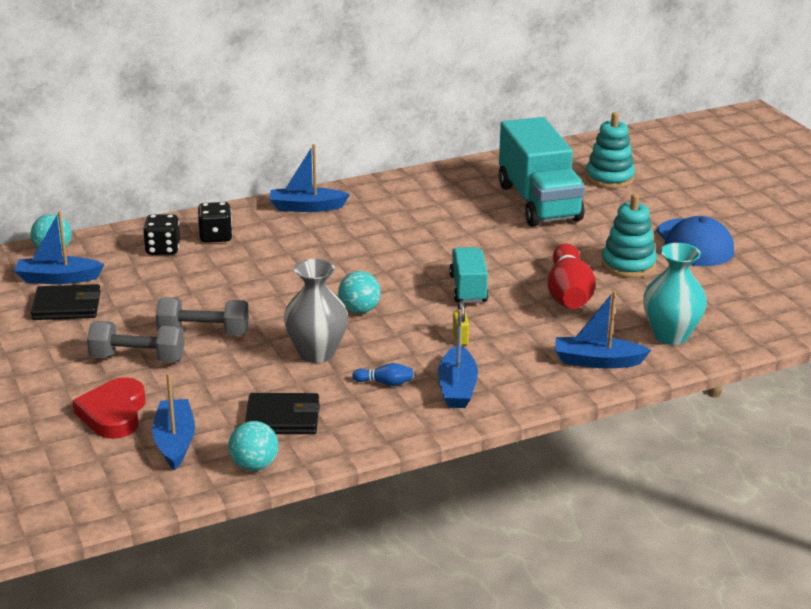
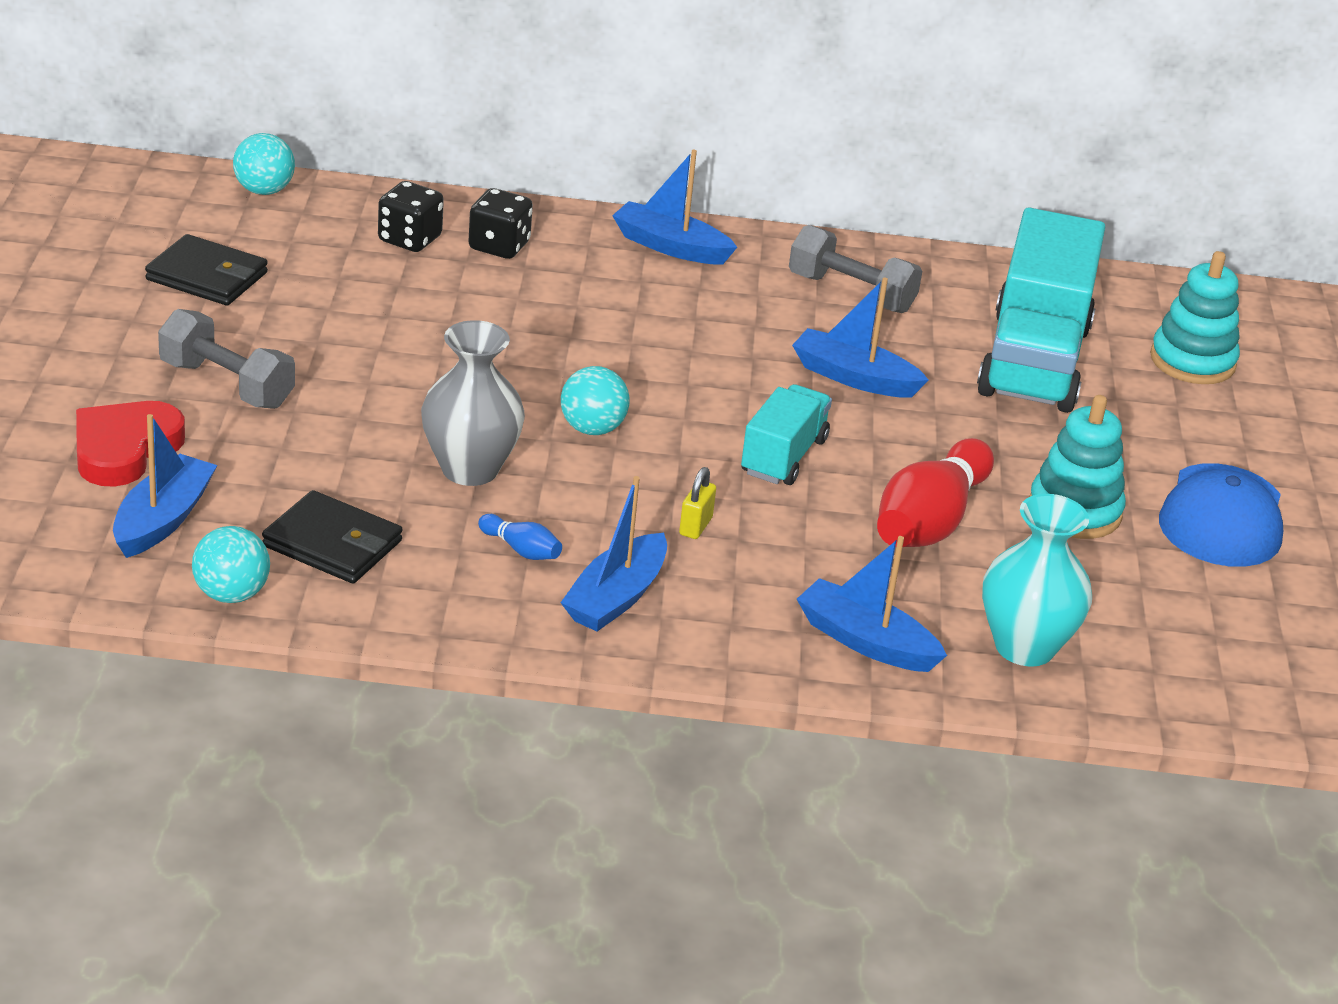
camera: 25 degrees right, 5 degrees up
blue boat [14,211,104,284] -> blue boat moved to [792,277,929,398]
grey dumbbell [156,298,249,336] -> grey dumbbell moved to [789,225,922,313]

